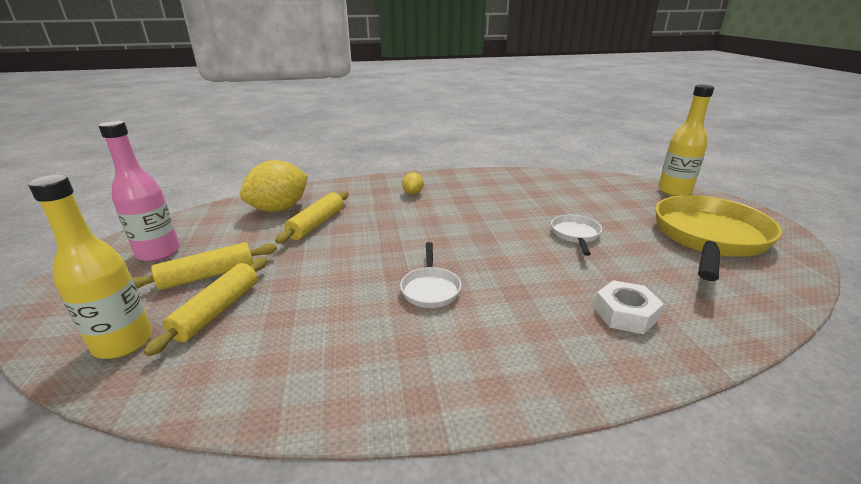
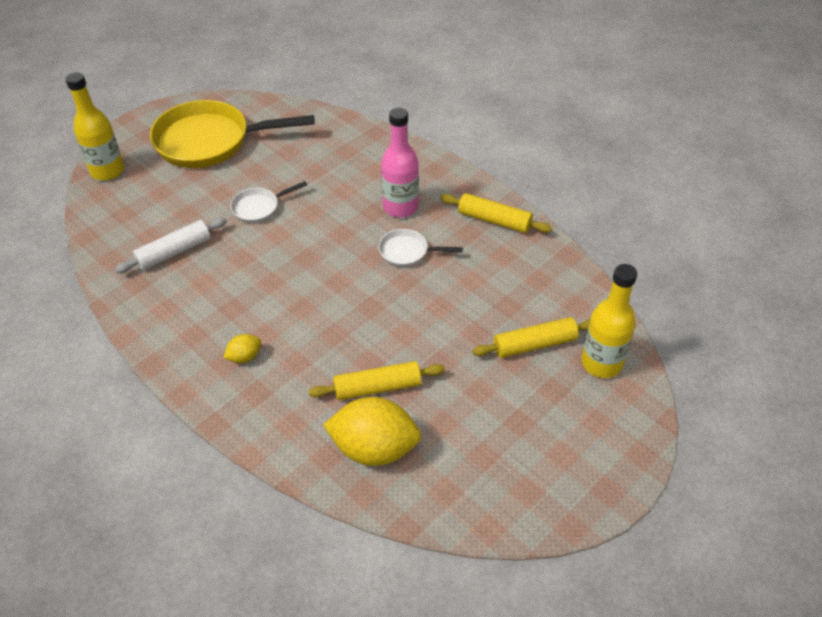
camera: 125 degrees left, 20 degrees up
pink bottle [98,121,180,262] -> pink bottle moved to [381,108,419,218]
yellow rolling pin [132,242,277,290] -> yellow rolling pin moved to [440,193,552,233]
white pan [400,242,461,308] -> white pan turned 135 degrees counterclockwise [378,229,463,267]
white nut [594,280,664,334] -> none
none -> white rolling pin [115,218,227,273]

